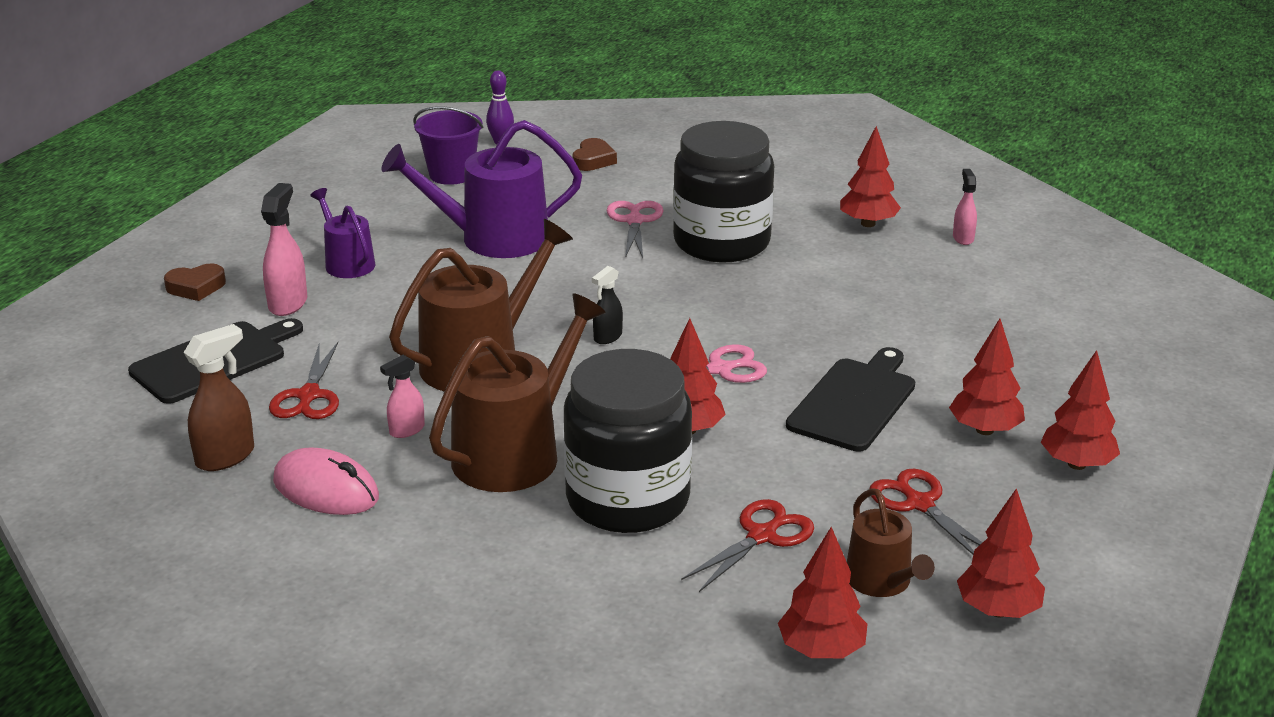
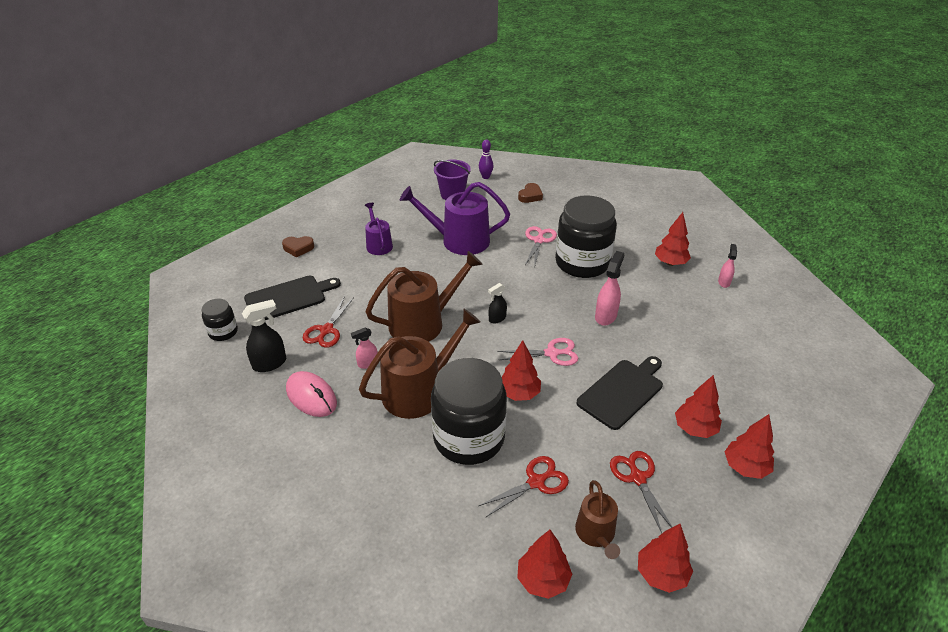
camera: 15 degrees right, 10 degrees up
brown spray bottle [184,324,254,471] -> black spray bottle [242,299,286,372]
pink spray bottle [261,183,307,316] -> pink spray bottle moved to [595,251,624,326]
none -> black jar [202,299,238,341]

